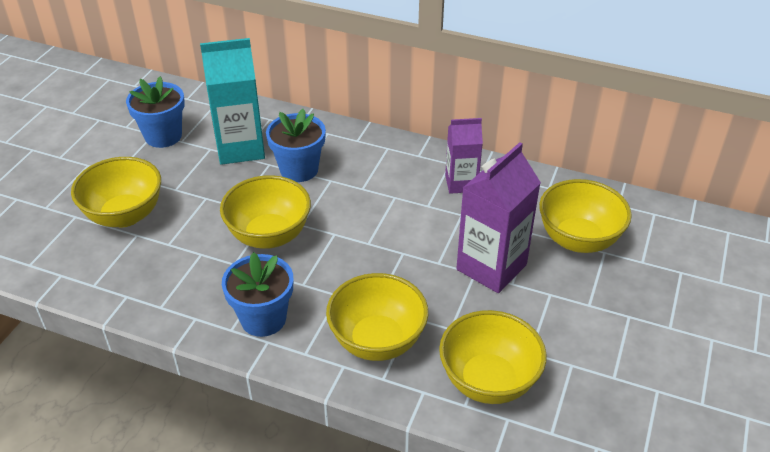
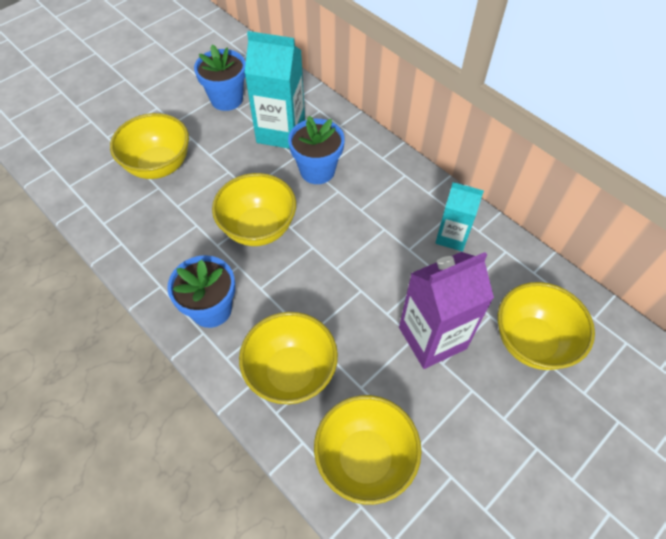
camera: 25 degrees right, 15 degrees up
purple carton [445,118,483,194] -> turquoise carton [435,182,484,251]

